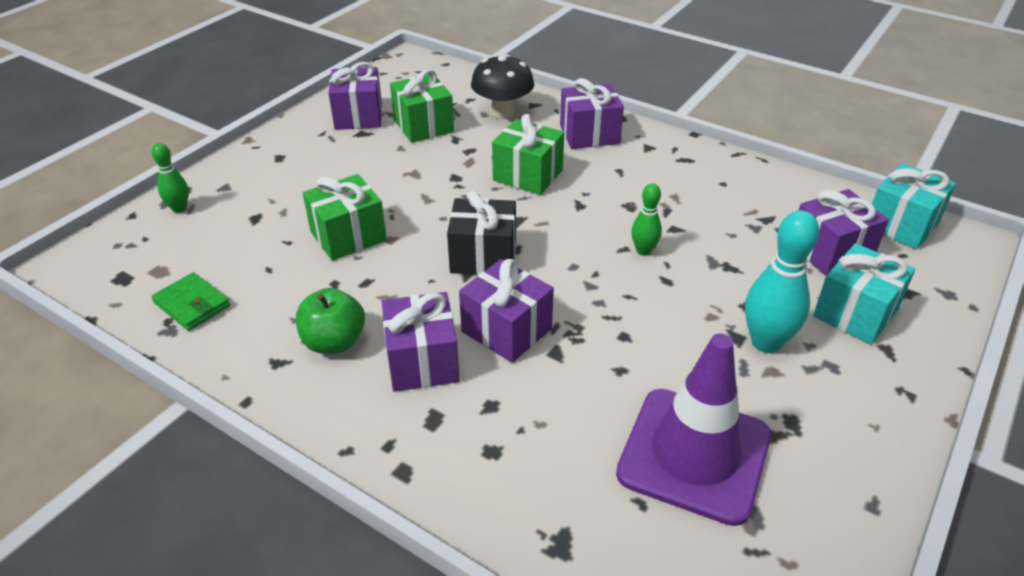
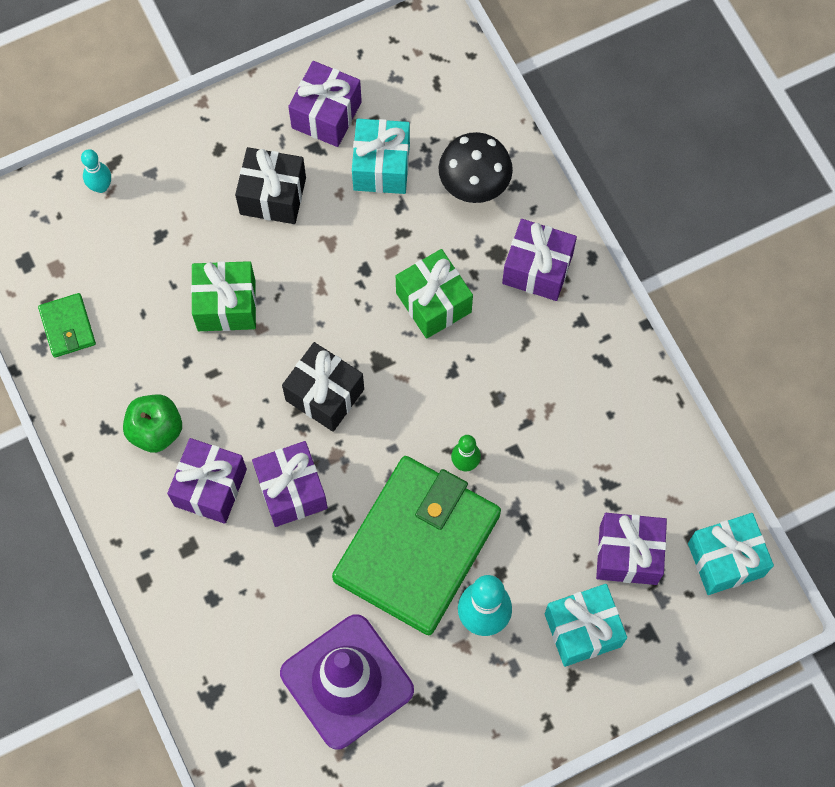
camera: 30 degrees right, 30 degrees up
green bowling pin [152,143,189,213] -> turquoise bowling pin [81,149,111,193]
green gift [390,69,454,143] -> turquoise gift [352,119,410,194]
none -> black gift [235,147,306,224]
none -> green wallet [332,456,501,635]

